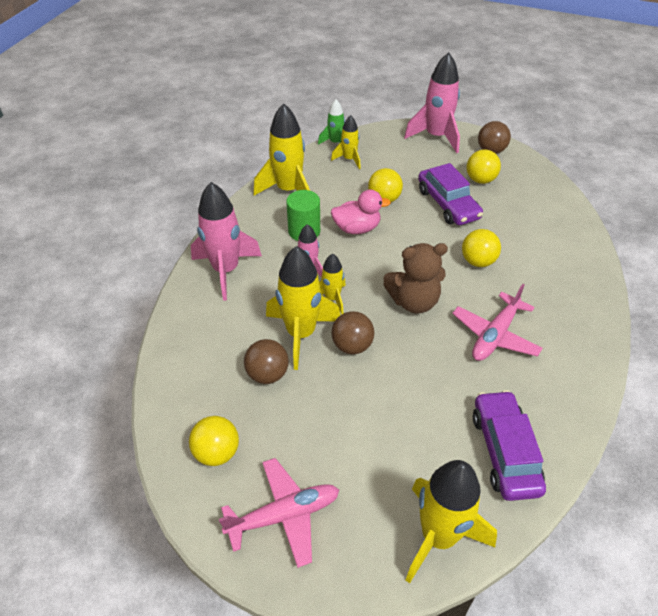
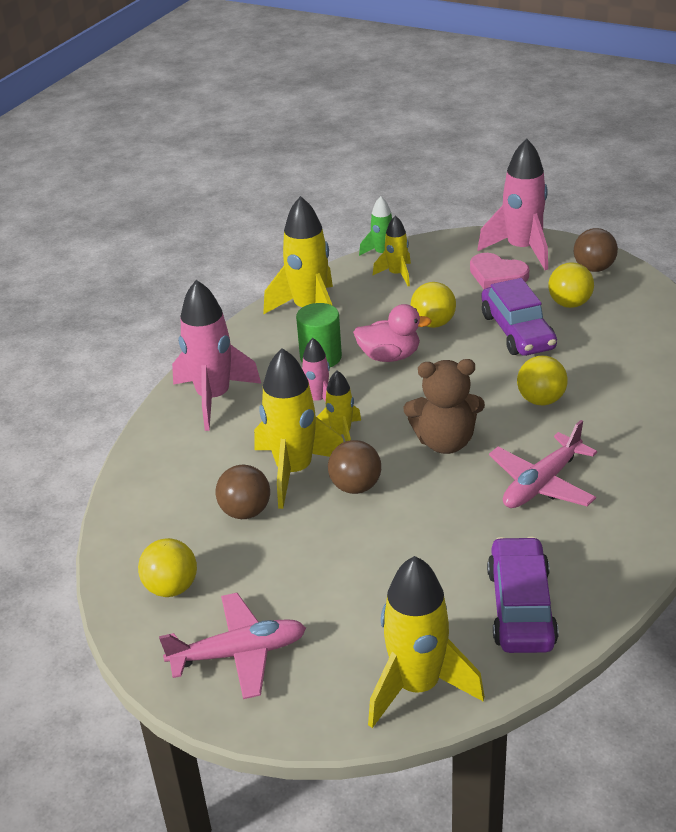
camera: 10 degrees right, 10 degrees down
none -> pink heart [470,253,530,289]

